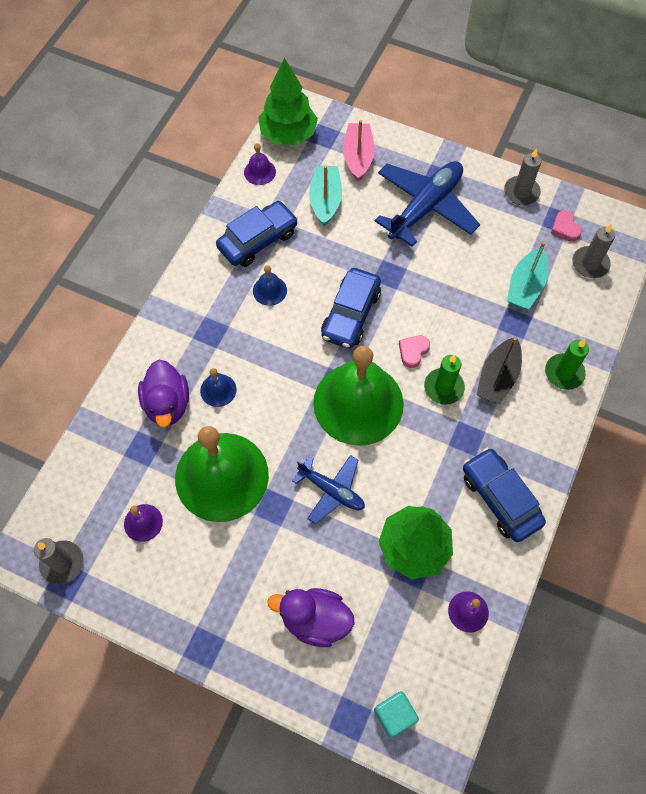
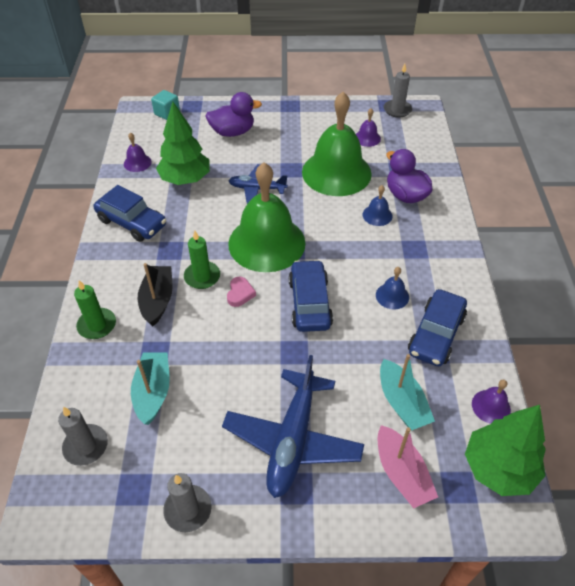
camera: 155 degrees right, 15 degrees down
pink heart [551,210,582,242] -> none

